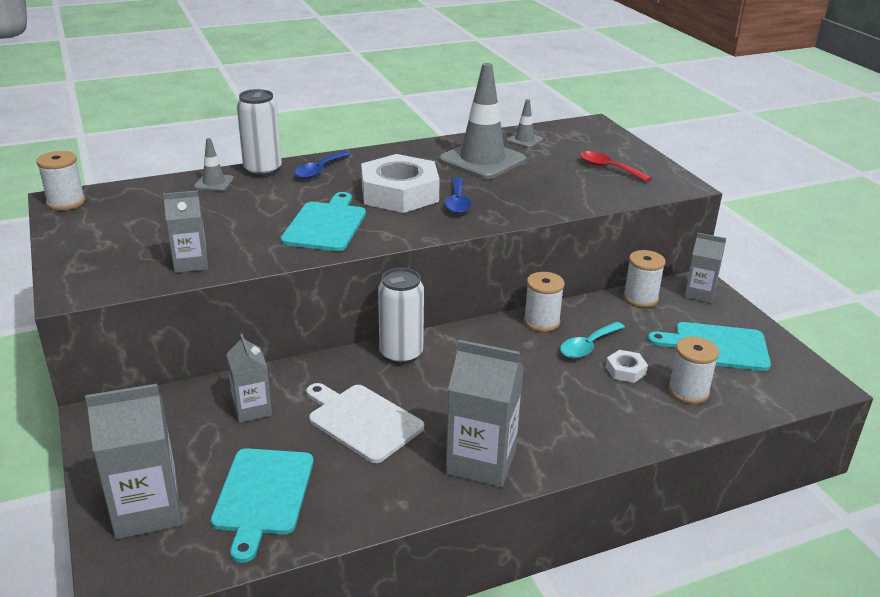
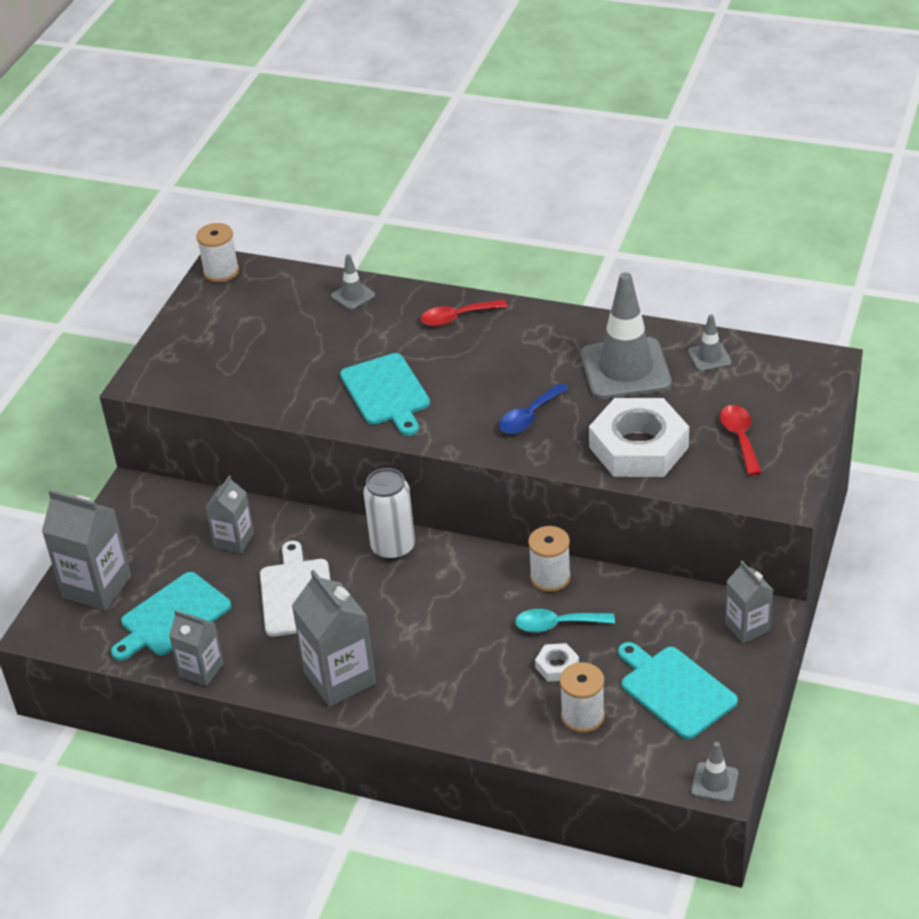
camera: 45 degrees right, 10 degrees up
grey carton [163,191,208,273] -> grey carton moved to [169,610,224,686]
white can [237,89,282,177] -> none
turquoise cutting board [280,192,366,251] -> turquoise cutting board turned 105 degrees clockwise [340,353,430,436]
blue spoon [294,151,351,179] -> red spoon [420,299,508,326]
white nut [361,154,440,213] -> white nut moved to [589,398,689,477]
white spool [623,250,666,307] -> none
none -> grey traffic cone [691,742,738,802]

